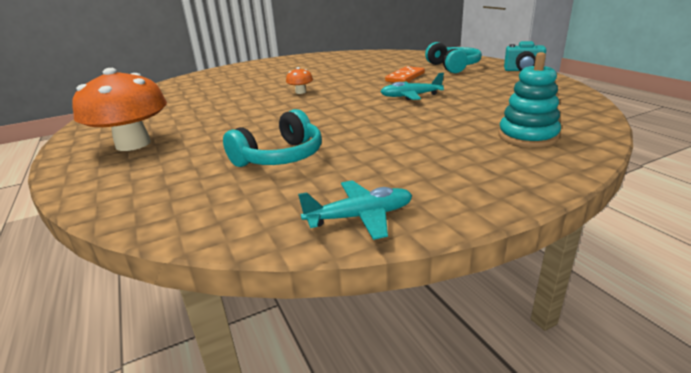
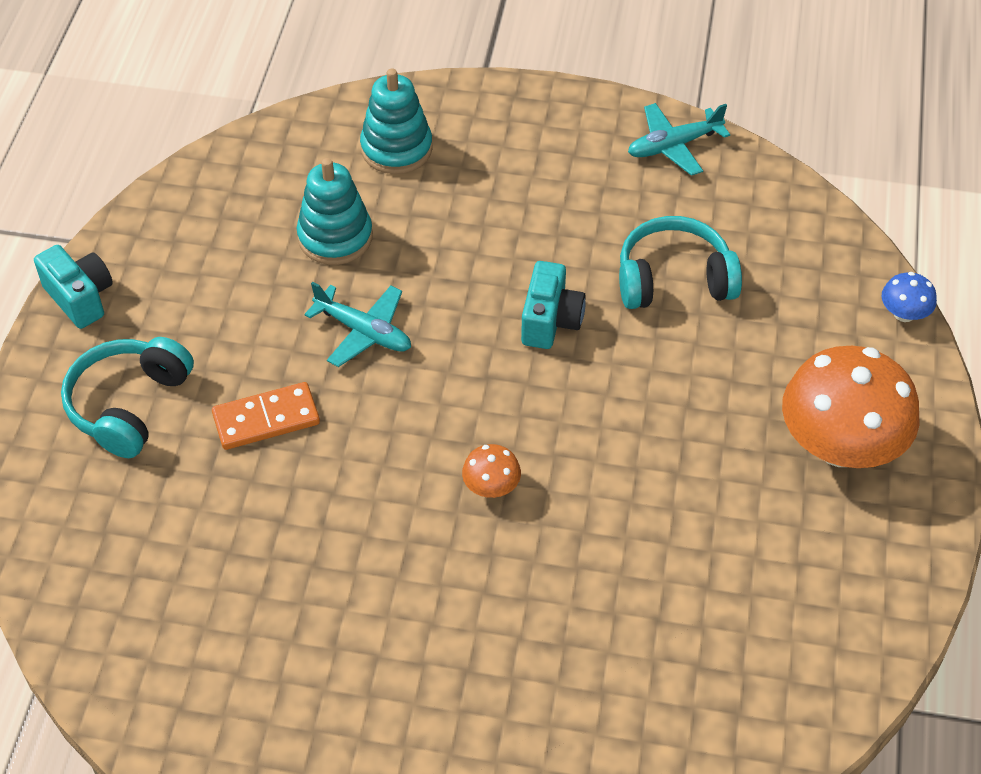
camera: 145 degrees left, 25 degrees up
turquoise plane [298,180,412,240] -> turquoise plane turned 45 degrees counterclockwise [628,103,730,176]
none -> turquoise stacking toy [297,158,373,265]
none -> turquoise camera [521,261,586,349]
none -> blue mushroom [881,272,937,322]

